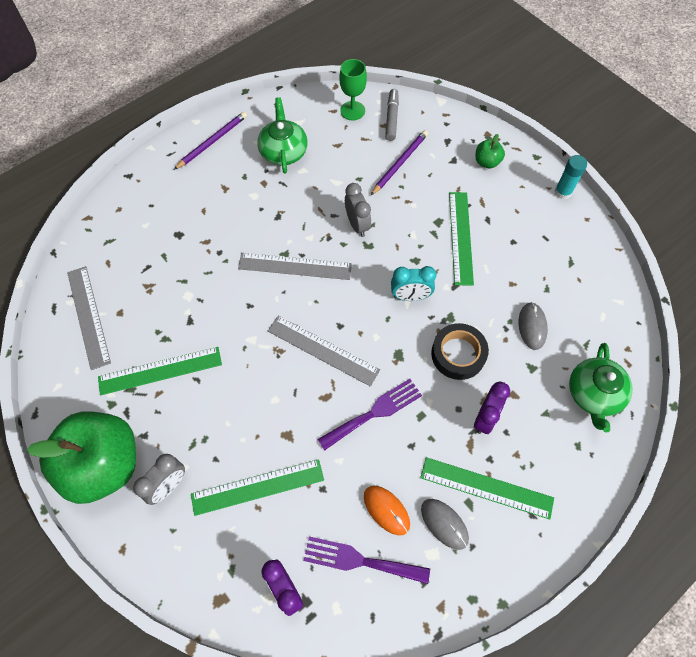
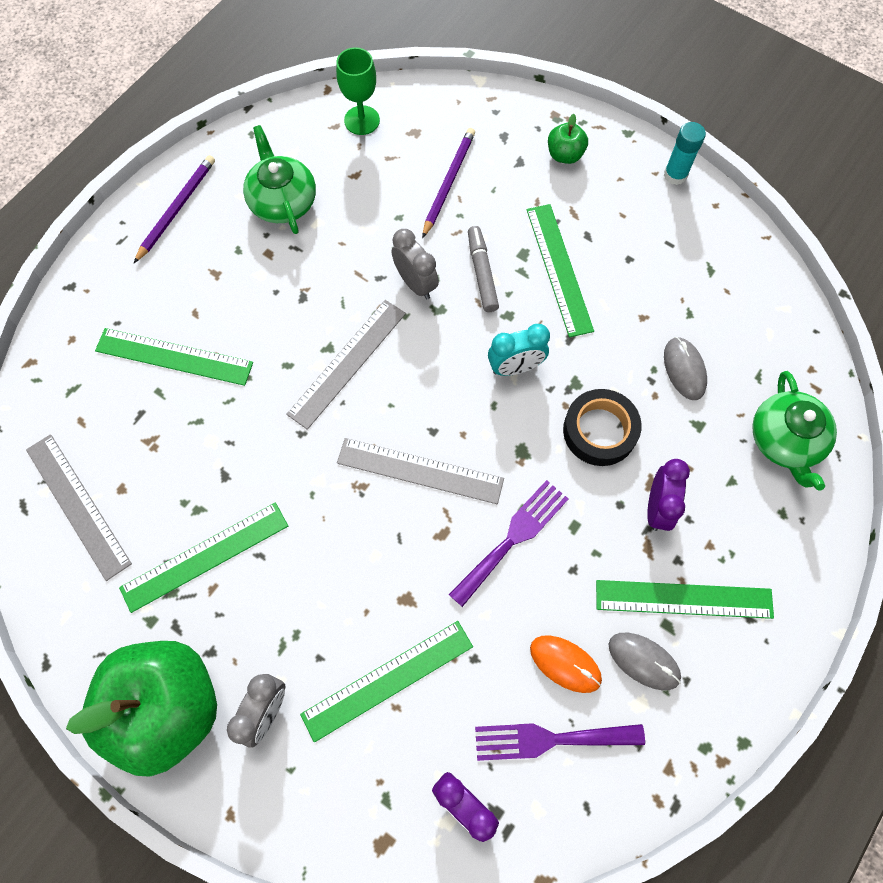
camera: 15 degrees left, 5 degrees up
grey ruler [238,253,352,280] -> grey ruler turned 45 degrees counterclockwise [286,300,406,430]
grey marker [385,89,399,141] -> grey marker moved to [468,226,499,312]
none -> green ruler [95,328,253,386]

